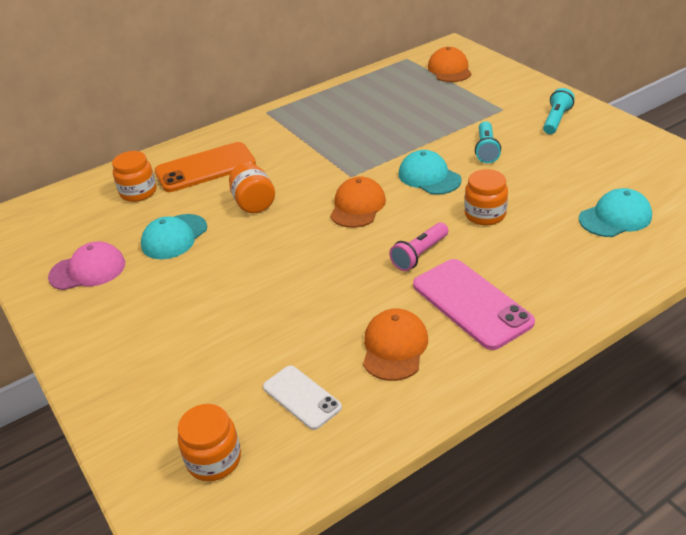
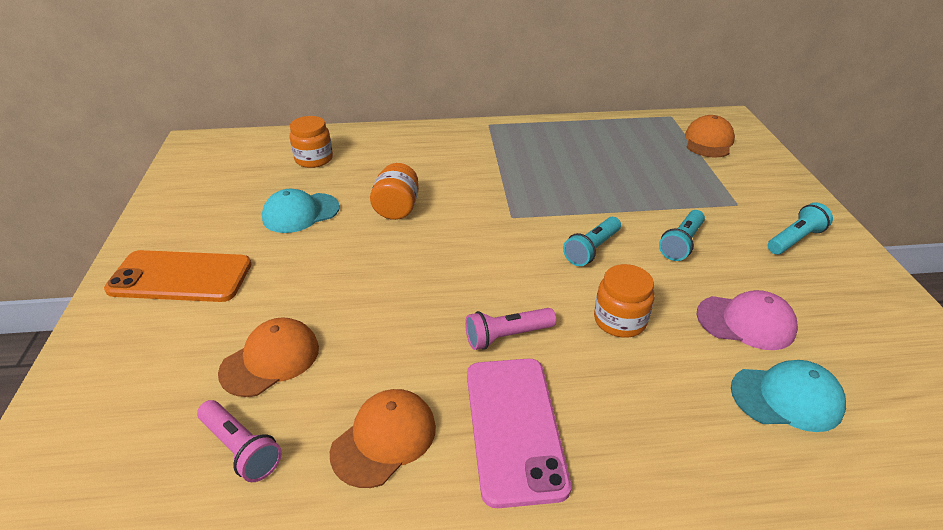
camera: 25 degrees right, 0 degrees up
pink cap [48,241,125,290] -> pink cap moved to [697,290,798,350]
orange phone [155,142,256,192] -> orange phone moved to [104,250,251,302]
orange jar [178,404,241,481] -> none
white phone [263,365,342,430] -> pink flashlight [197,400,282,482]
orange cap [330,177,386,228] -> orange cap moved to [218,317,319,397]
turquoise cap [399,150,462,195] -> turquoise flashlight [563,217,621,266]

